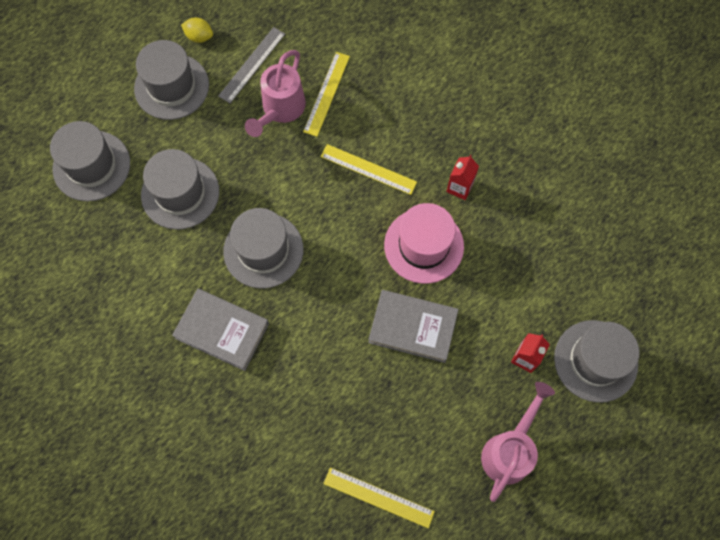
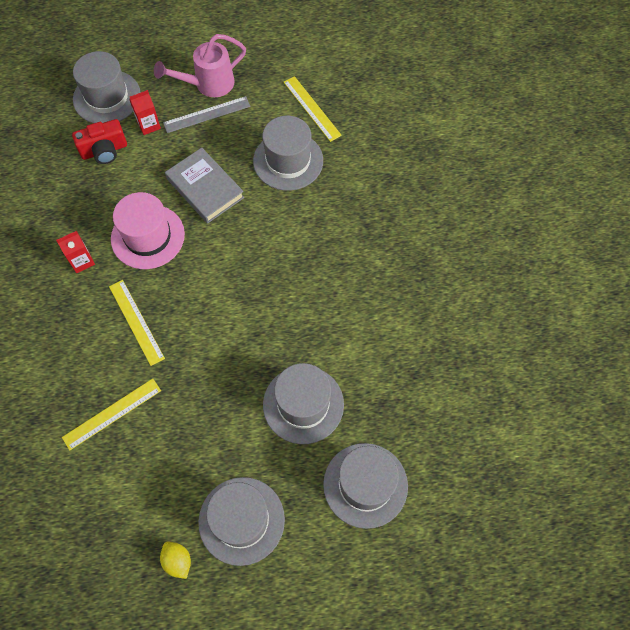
camera: 145 degrees left, 5 degrees down
grey book [172,289,269,371] -> none
grey ruler [218,27,285,103] -> grey ruler moved to [163,96,251,133]
grey hat [223,208,303,289] -> grey hat moved to [253,116,323,191]
pink watering can [245,50,306,137] -> none
none -> red camera [72,119,127,164]

